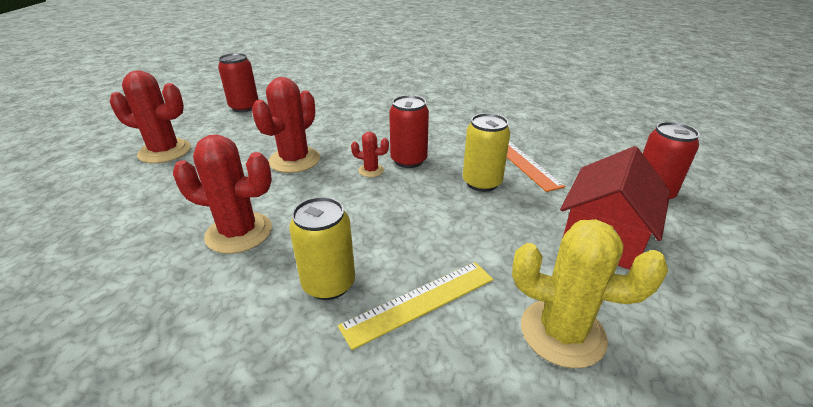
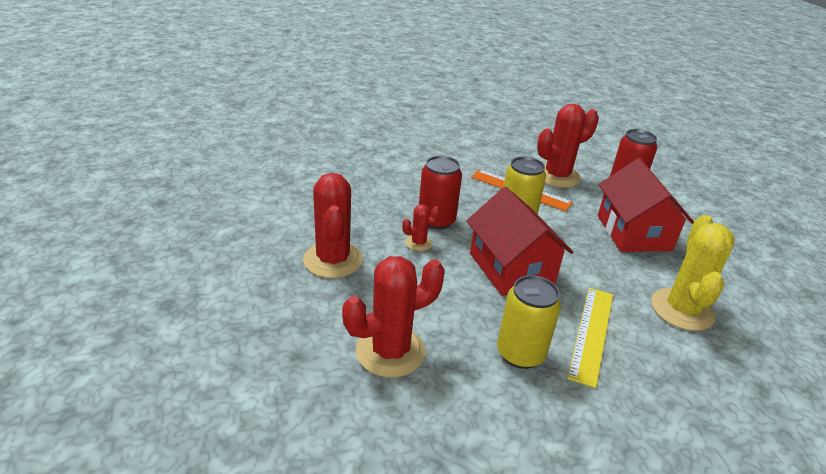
camera: 40 degrees left, 0 degrees up
red cactus [110,70,191,163] -> red cactus moved to [537,104,599,188]
red can [218,53,259,112] -> none
yellow cactus [512,219,668,369] -> yellow cactus turned 60 degrees counterclockwise [651,215,735,331]
none -> red house [467,187,573,296]

